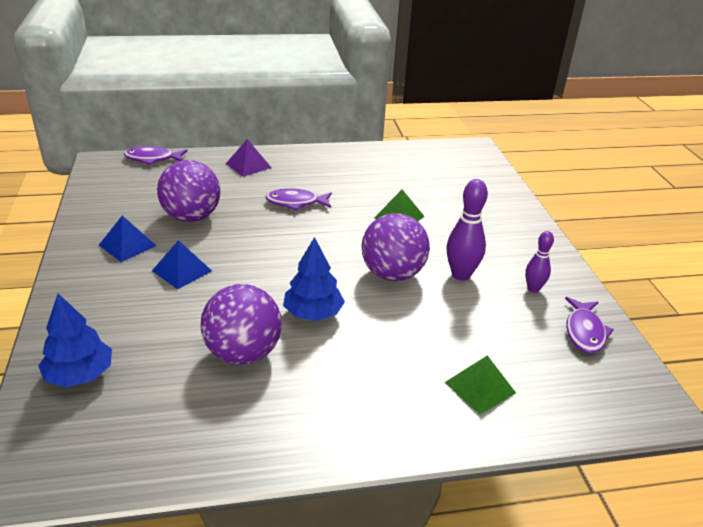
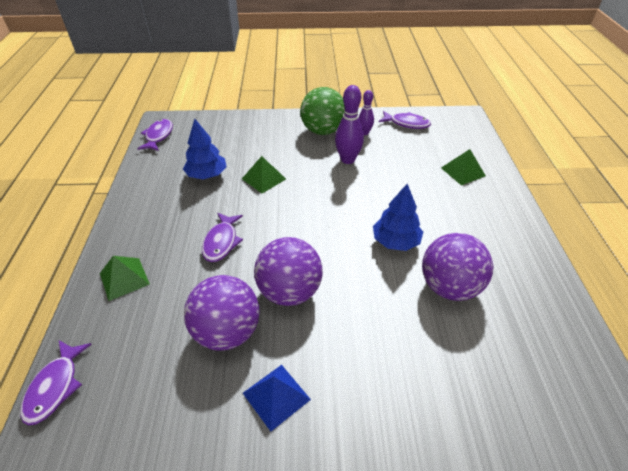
camera: 80 degrees left, 10 degrees up
blue tree [38,294,112,387] -> blue tree moved to [183,119,227,179]
blue pyramid [152,240,212,289] -> none
purple pyramid [226,139,271,177] -> green pyramid [100,256,150,301]
purple ball [362,213,430,281] -> purple ball moved to [254,237,323,306]
none -> purple fish [137,119,173,151]
none -> green ball [300,87,345,135]

